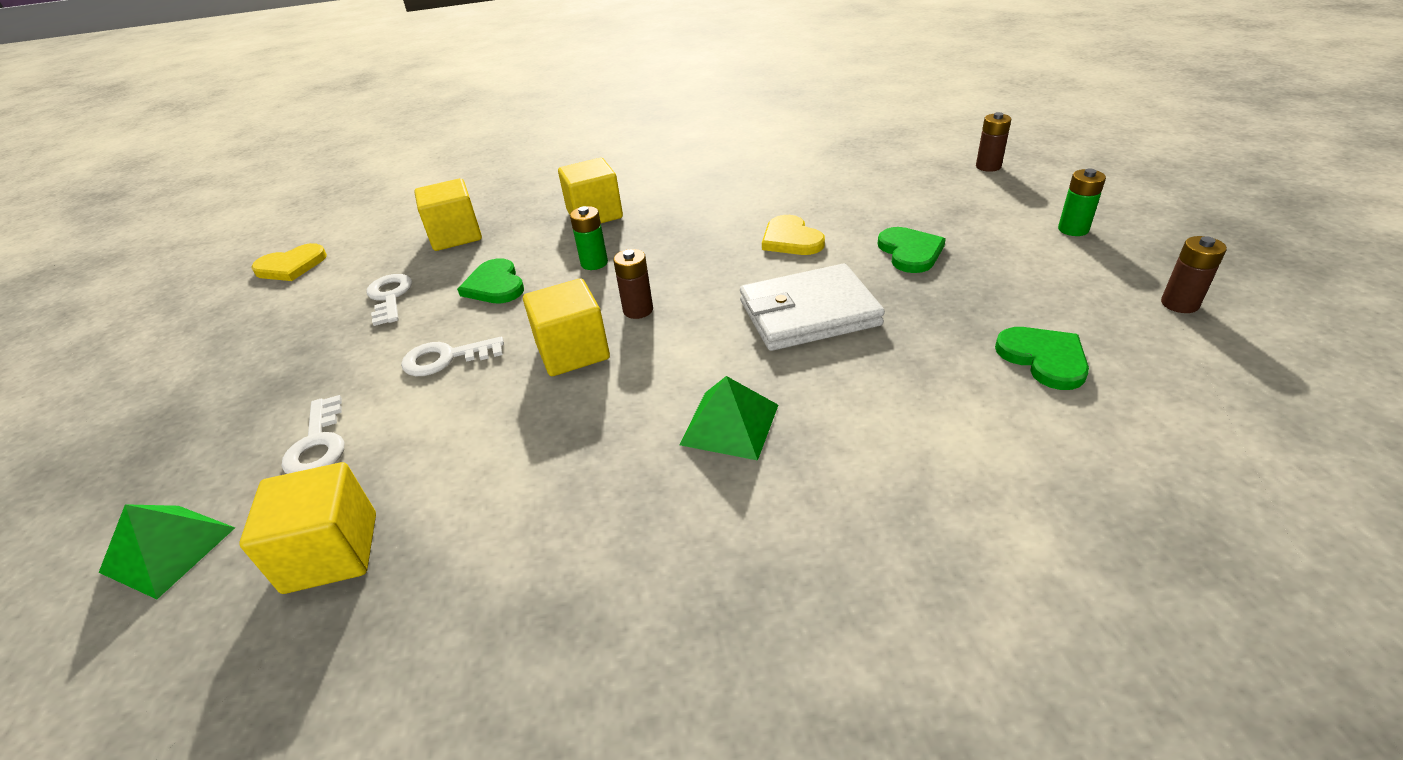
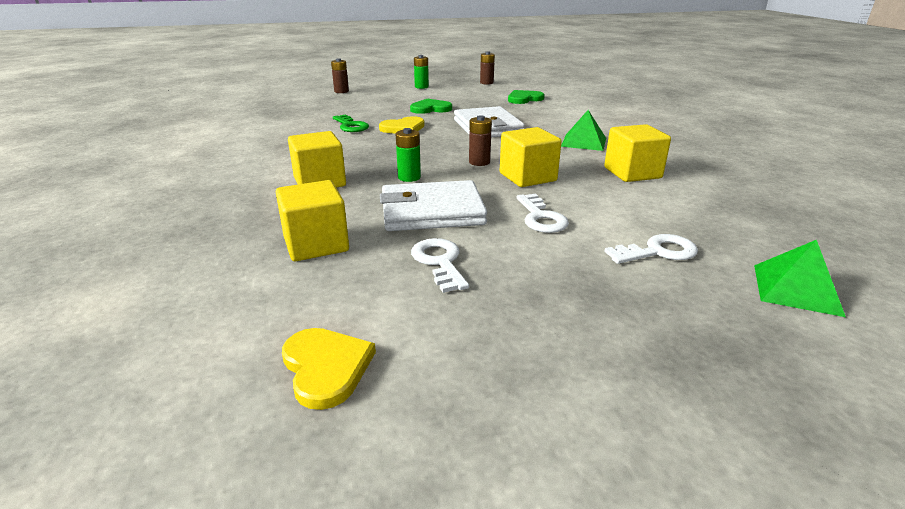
camera: 95 degrees left, 10 degrees down
yellow cube [239,462,376,594] -> yellow cube moved to [604,124,671,182]
white key [367,274,412,326] -> white key turned 90 degrees clockwise [411,238,469,293]
green heart [457,258,524,303] -> white wallet [380,180,487,231]
none -> green key [333,114,369,132]

